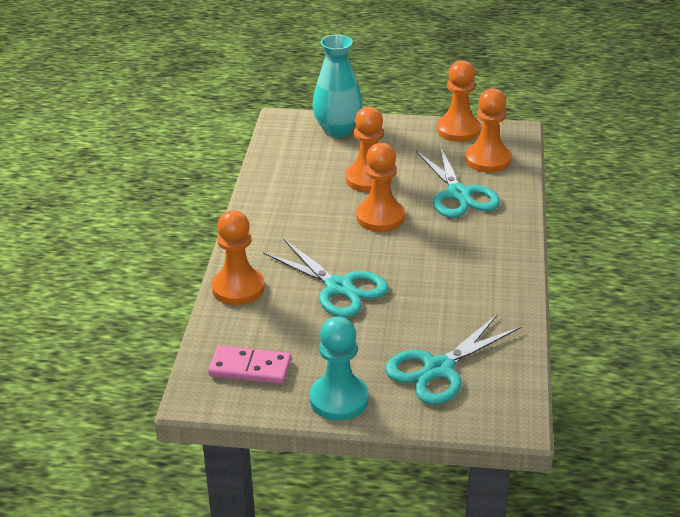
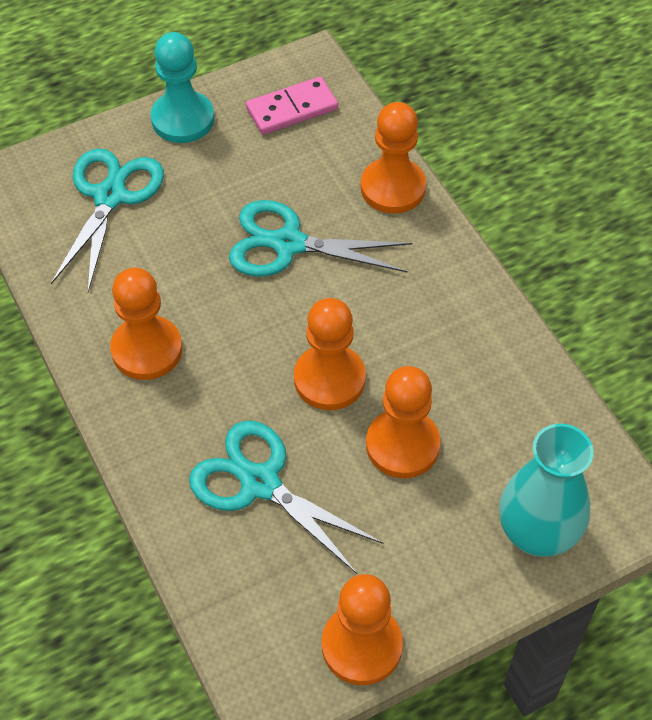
camera: 145 degrees right, 20 degrees up
orange pawn [465,88,511,173] -> orange pawn moved to [110,268,182,380]

